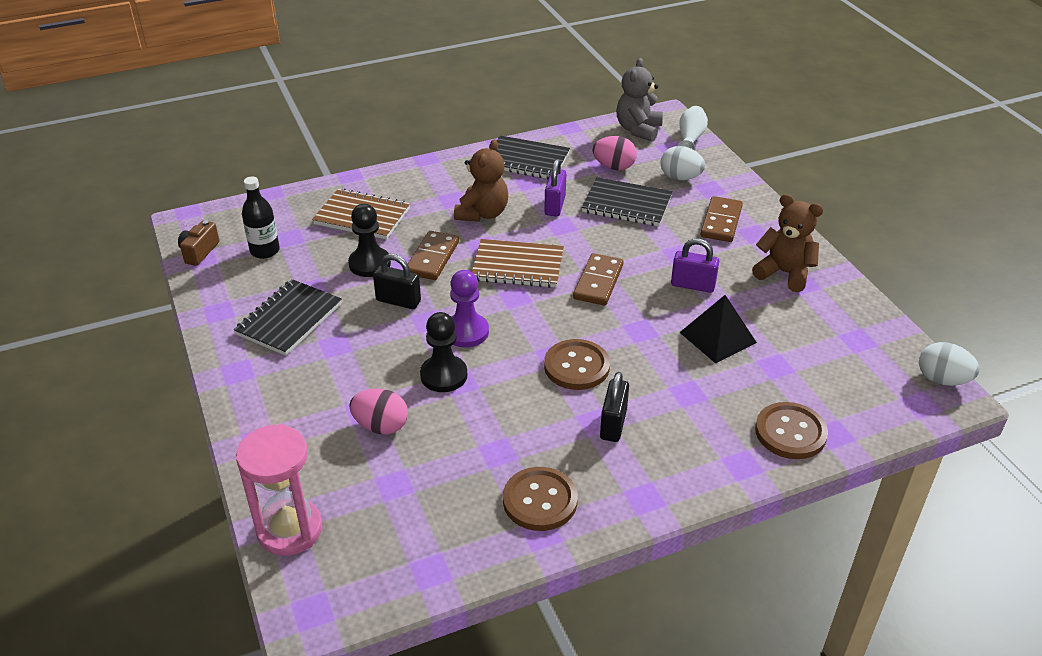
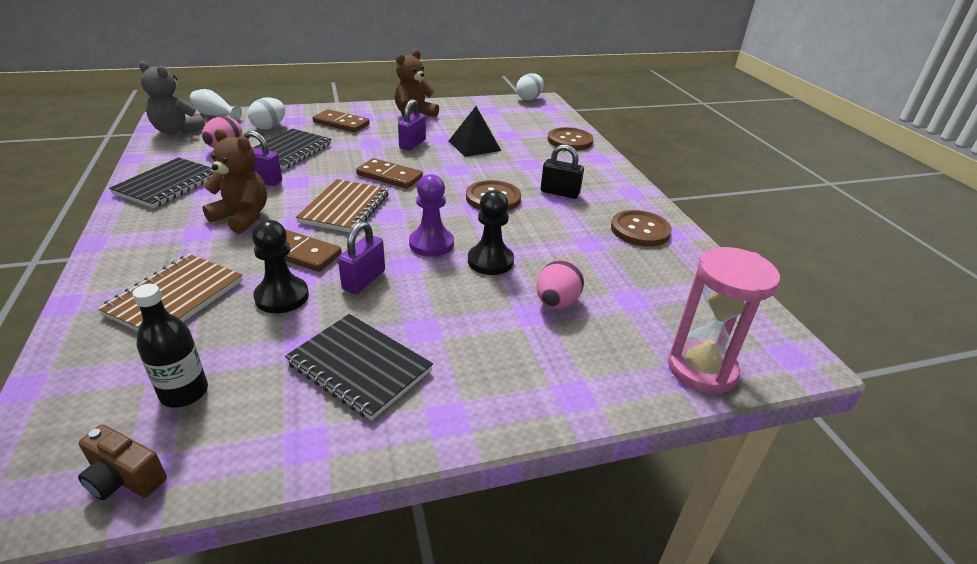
camera: 85 degrees left, 5 degrees down
black padlock [373,254,421,309] -> purple padlock [338,221,385,294]

